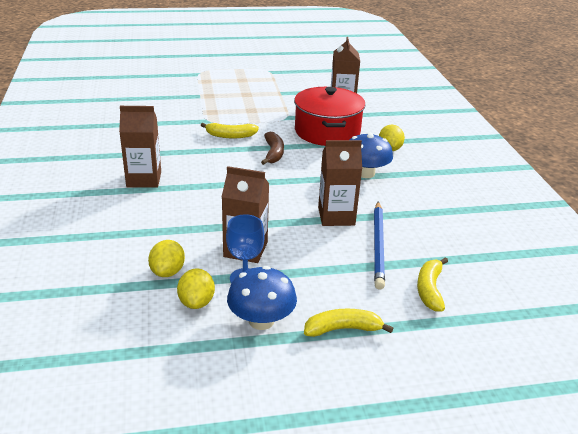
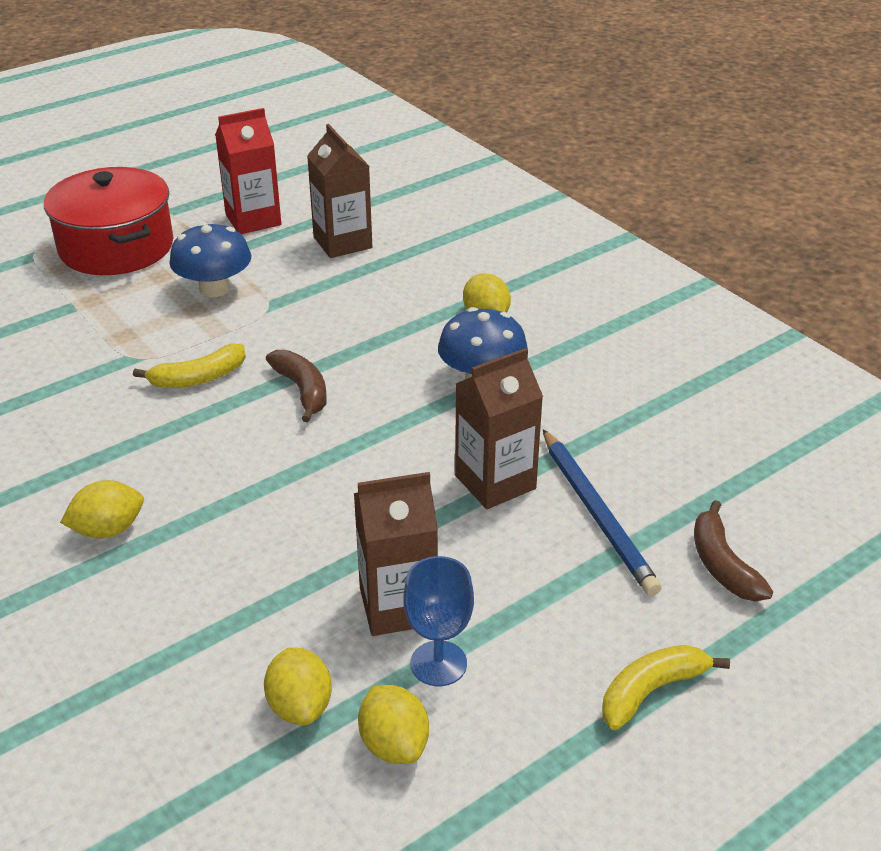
camera: 25 degrees left, 5 degrees up
brown carton [119,106,161,188] -> yellow lemon [60,480,144,539]
blue mushroom [227,266,297,330] -> blue mushroom moved to [169,222,251,297]
red pot [294,87,365,146] -> red pot moved to [44,167,174,275]
yellow banana [417,257,448,312] -> brown banana [694,500,773,601]
none -> red carton [215,108,281,234]

